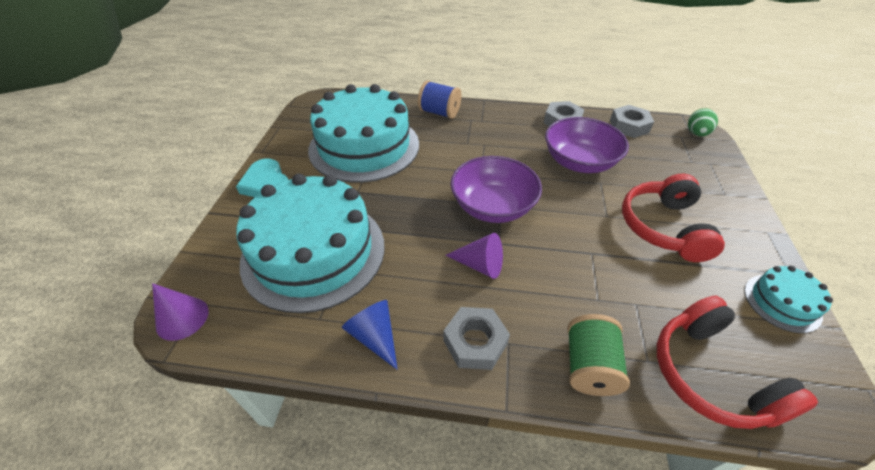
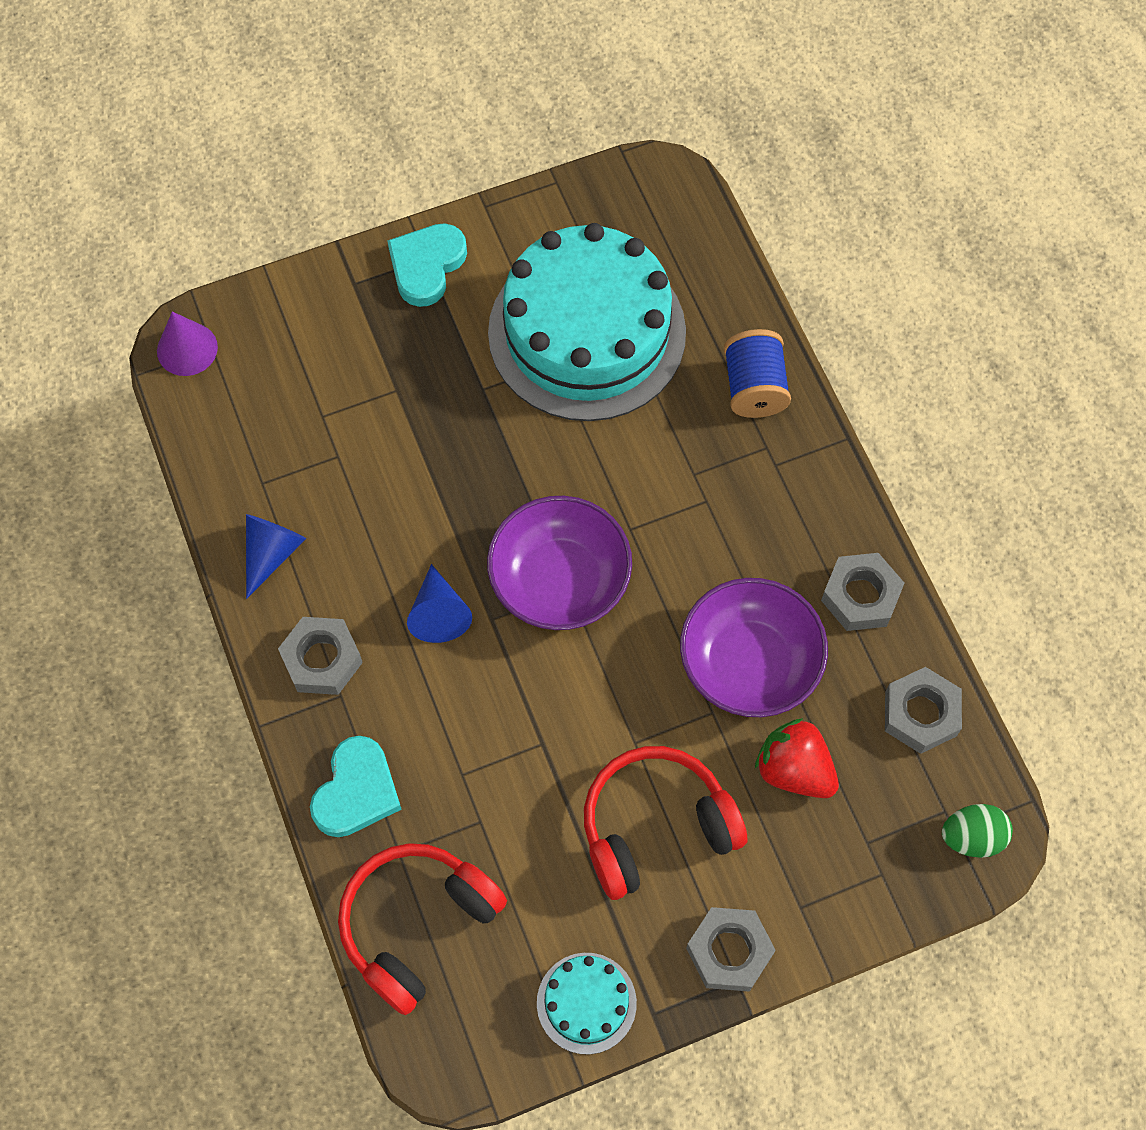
camera: 60 degrees right, 20 degrees up
turquoise cake [236,174,385,313] -> none
purple cone [445,233,503,279] -> blue cone [407,564,472,643]
green spool [567,314,630,396] -> turquoise heart [310,736,402,837]
none -> grey nut [686,907,776,992]
none -> red strawberry [755,718,839,798]

